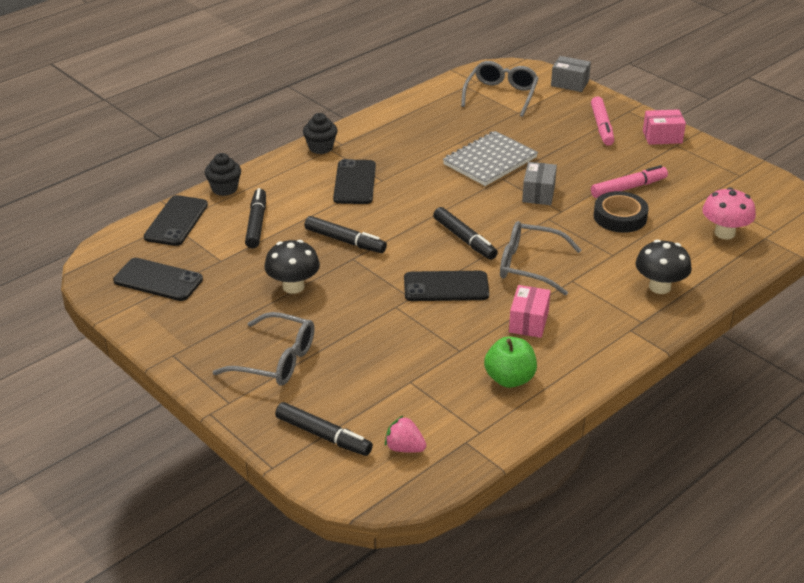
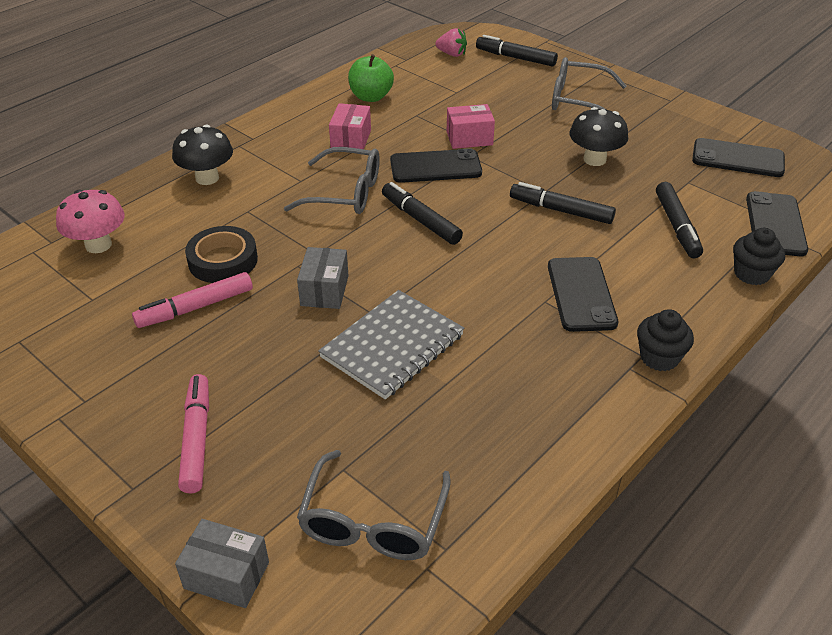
camera: 175 degrees right, 5 degrees up
pink box [643,109,686,145] -> pink box moved to [447,104,495,149]

